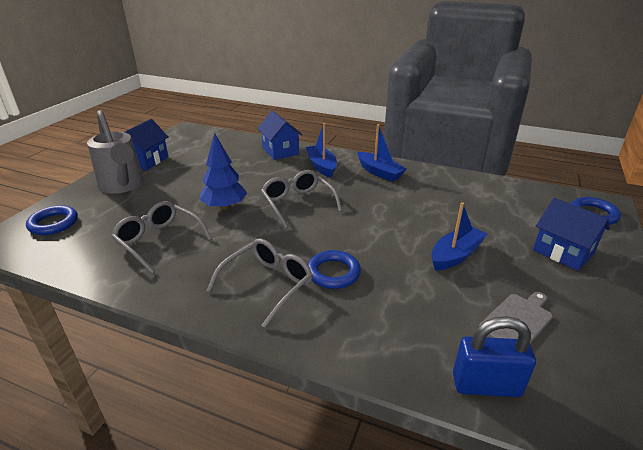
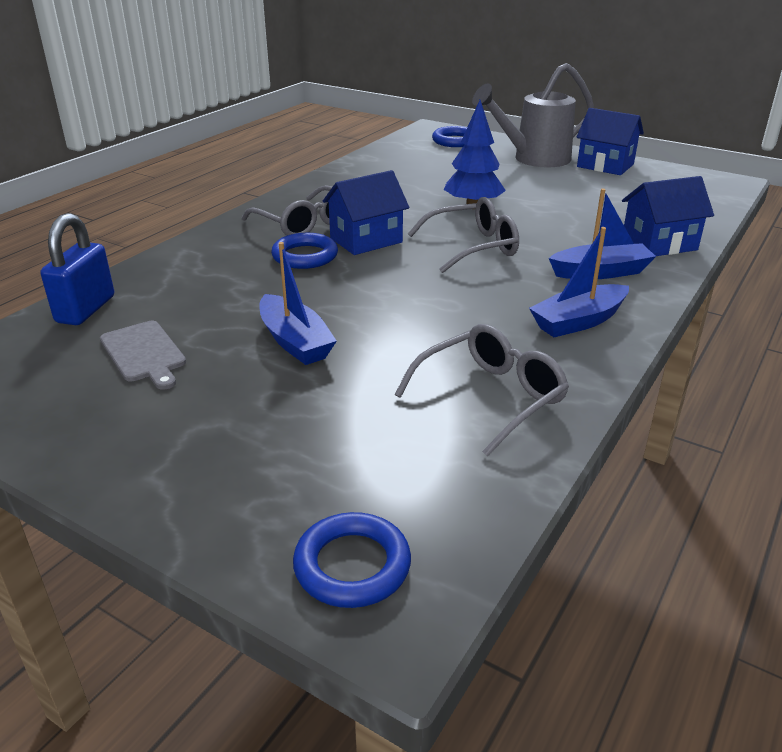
camera: 100 degrees right, 0 degrees up
grey glasses [111,201,212,274] -> grey glasses moved to [395,324,569,457]
blue house [533,198,610,271] -> blue house moved to [323,170,409,255]

